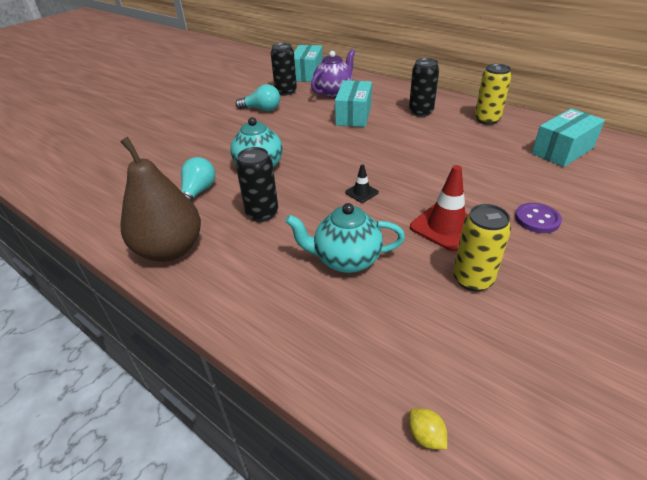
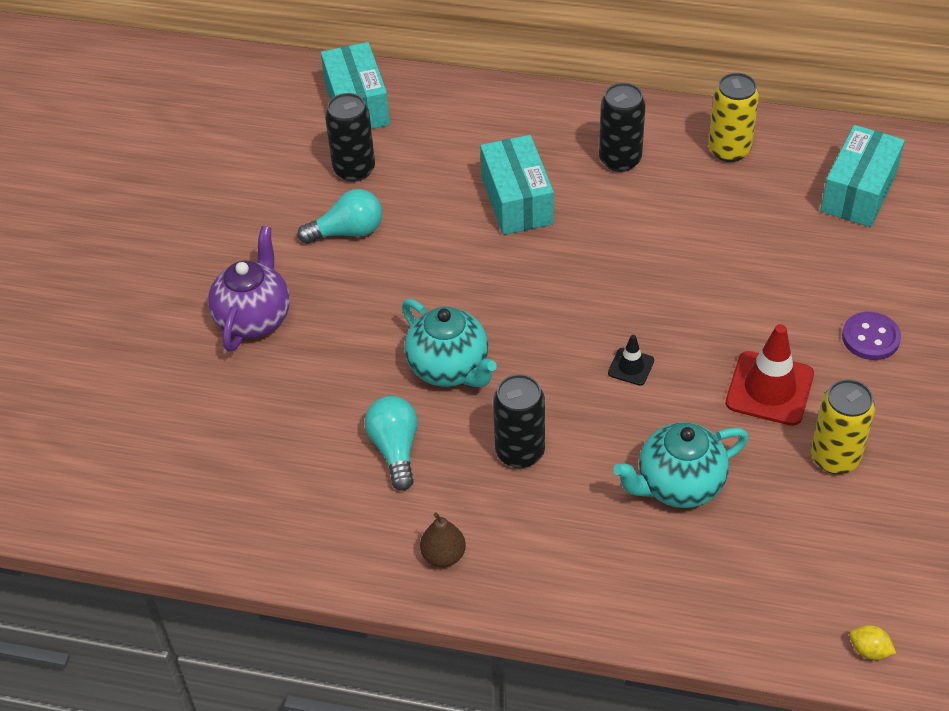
camera: 25 degrees left, 10 degrees up
brown pear [120,137,201,262] -> brown pear [420,512,466,567], size x0.44
purple teapot [311,49,355,98] -> purple teapot moved to [208,226,290,352]

